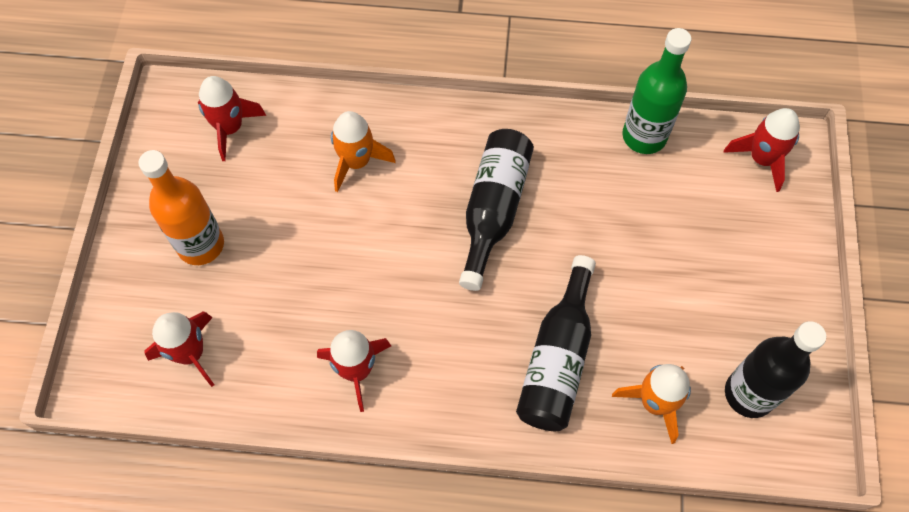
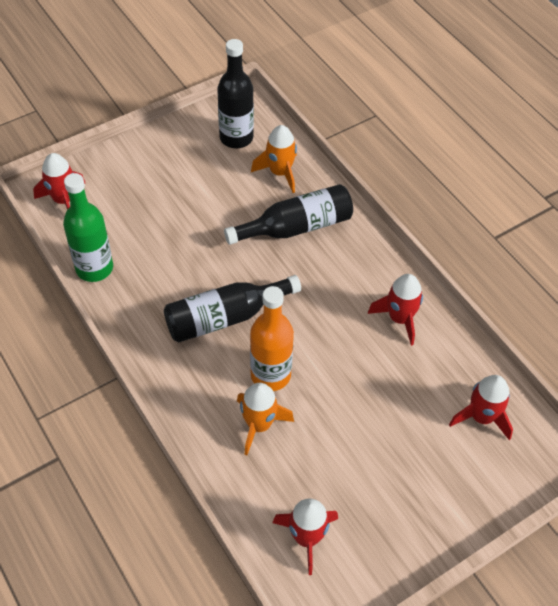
camera: 130 degrees left, 10 degrees down
orange bottle [138,150,224,265] -> orange bottle moved to [250,286,294,391]

